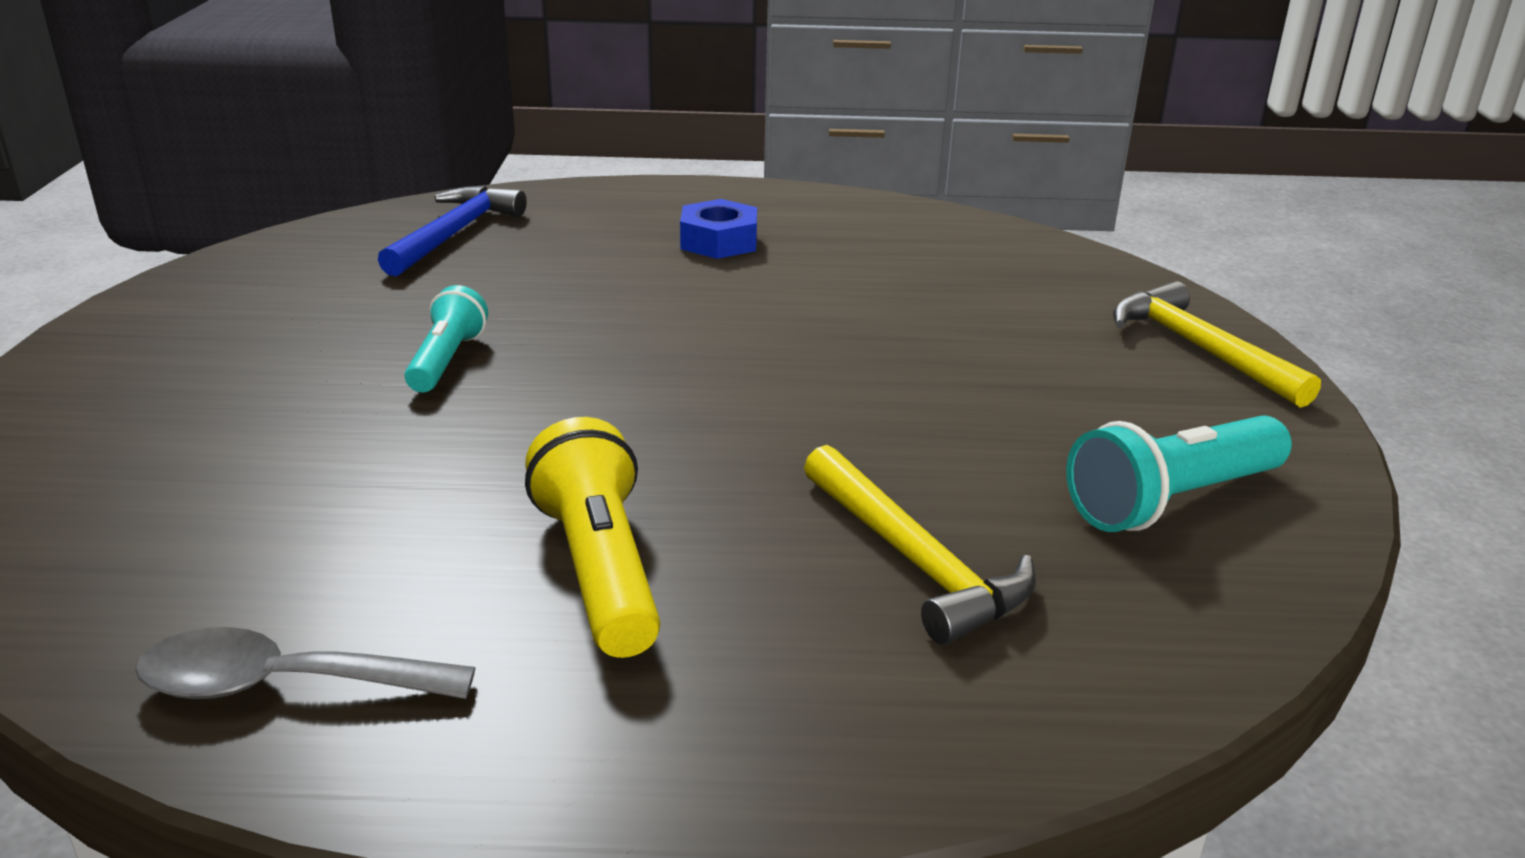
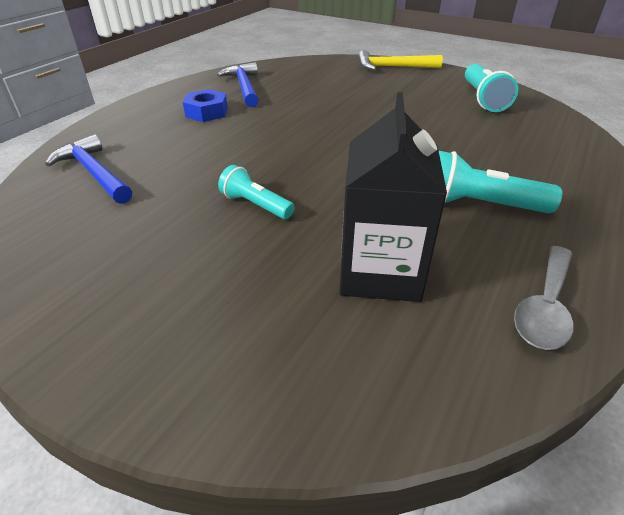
camera: 60 degrees left, 10 degrees up
yellow flashlight [525,417,660,658] -> turquoise flashlight [439,151,562,213]
yellow hammer [804,445,1036,645] -> none
none -> blue hammer [217,62,259,107]
none -> black carton [339,92,447,302]

